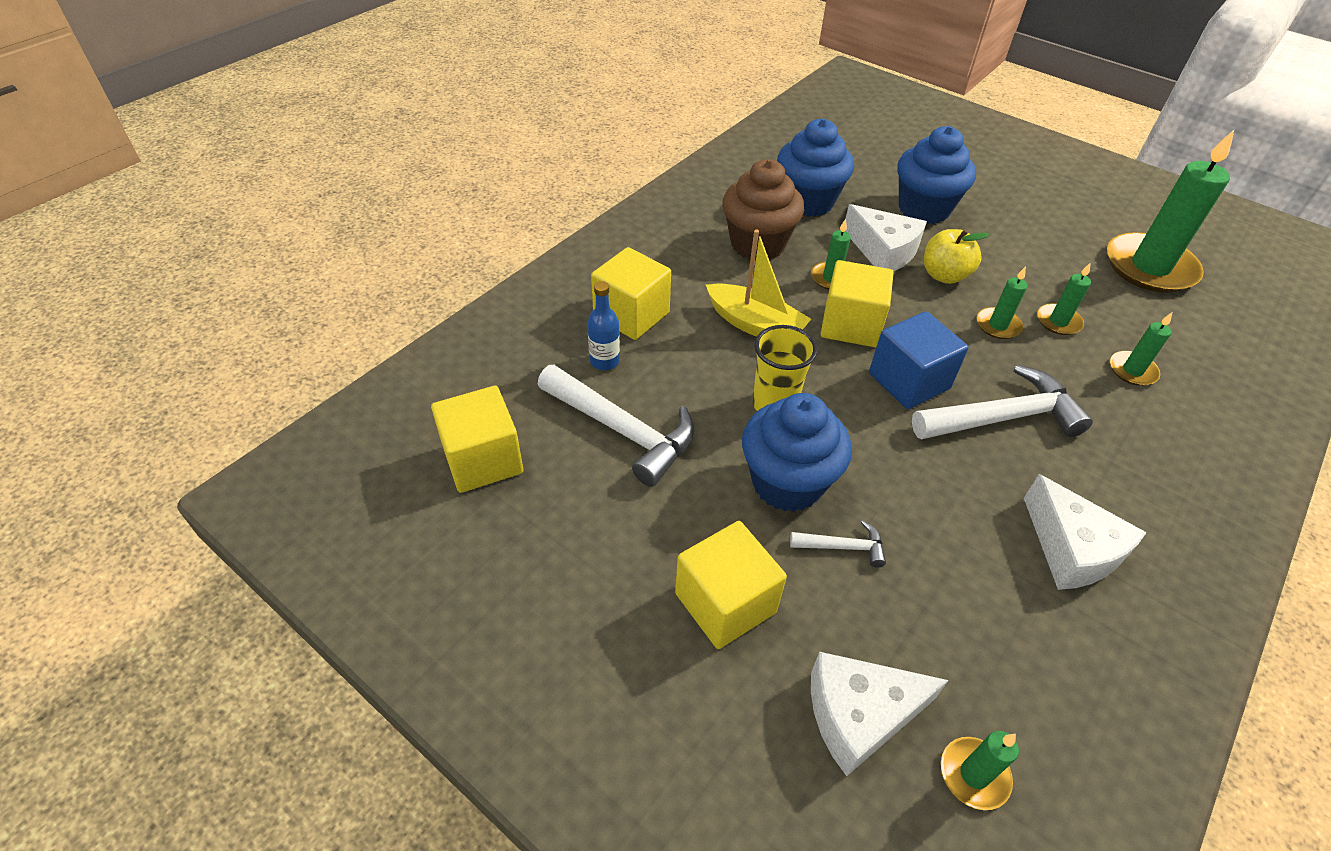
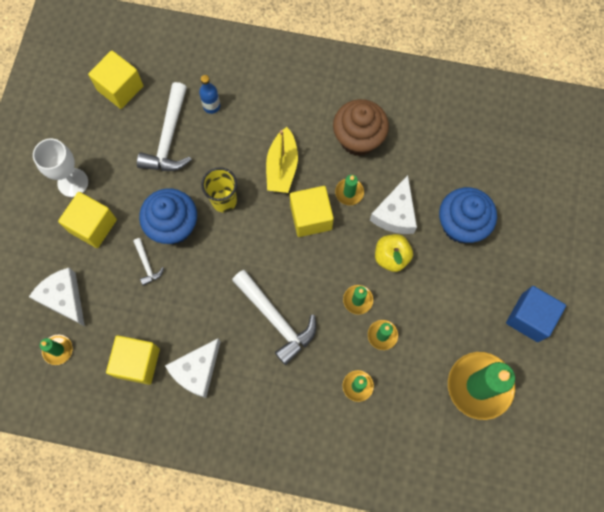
camera: 65 degrees right, 25 degrees up
yellow cube [591,247,671,340] -> yellow cube moved to [106,335,160,385]
blue cupcake [777,118,854,217] -> none
blue cube [869,311,969,409] -> blue cube moved to [506,286,566,342]
none -> white goblet [33,138,88,197]

